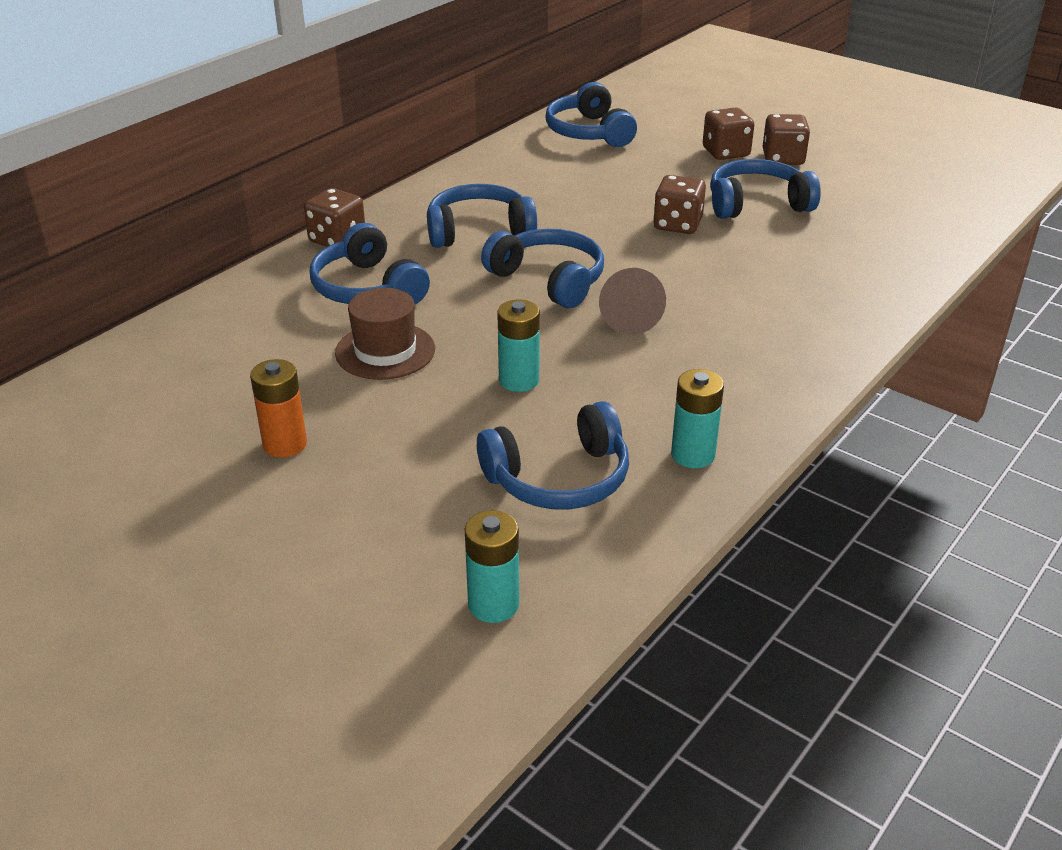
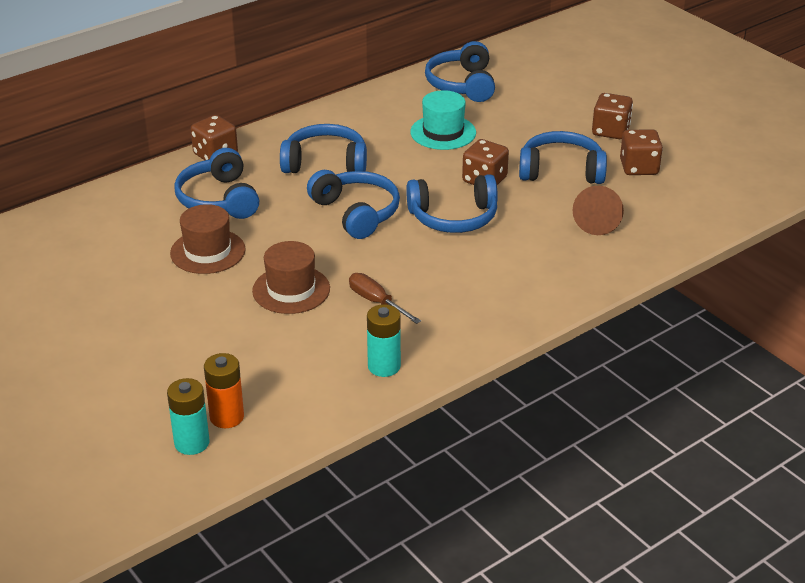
camera: 15 degrees right, 0 degrees up
orange battery [250,359,307,458] -> orange battery moved to [204,353,244,428]
blue headphones [477,401,629,509] -> blue headphones moved to [406,174,498,233]
turquoise battery [497,300,540,392] -> brown hat [252,241,330,314]
brown cone [599,268,666,334] -> brown cone moved to [573,186,624,235]
brown dice [703,107,754,160] -> brown dice moved to [620,129,663,175]
none -> brown screwdriver [349,273,421,324]
none -> turquoise hat [410,90,476,150]

